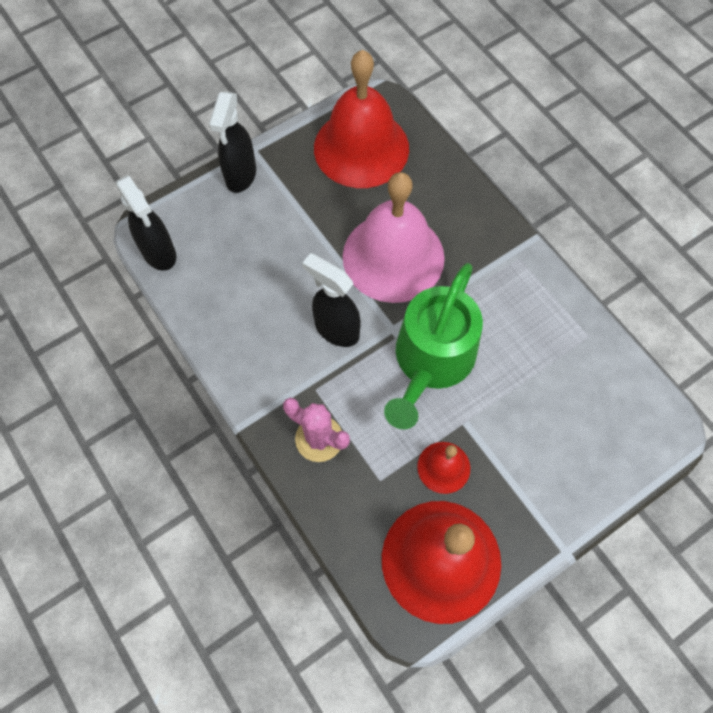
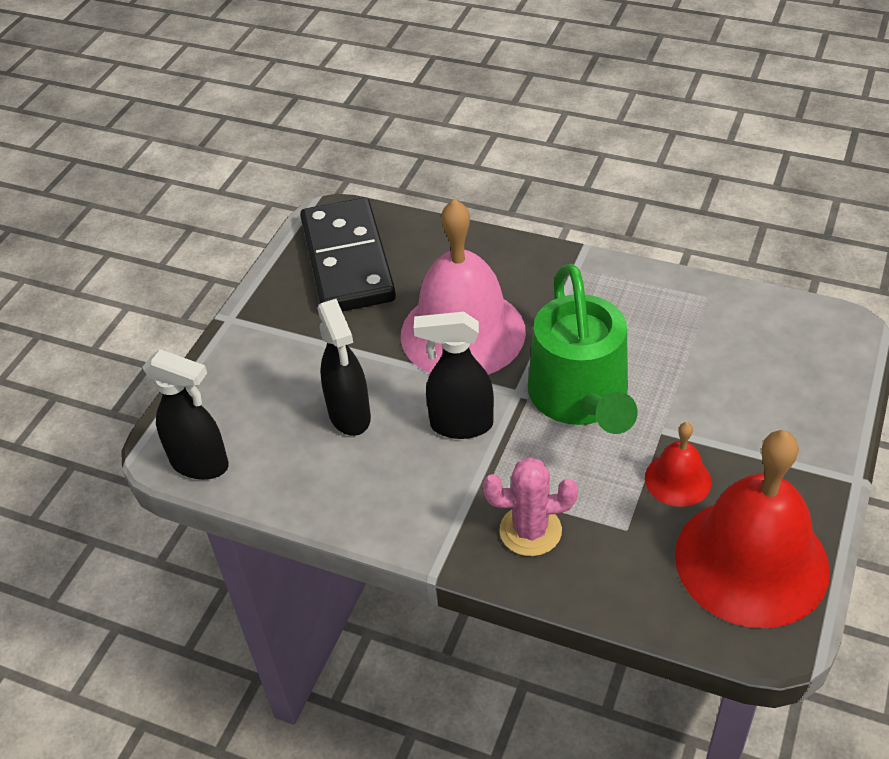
camera: 30 degrees left, 20 degrees down
black spray bottle [209,92,256,193] -> black spray bottle moved to [317,299,371,436]
red bell [314,50,409,188] -> black domino [300,197,396,312]

